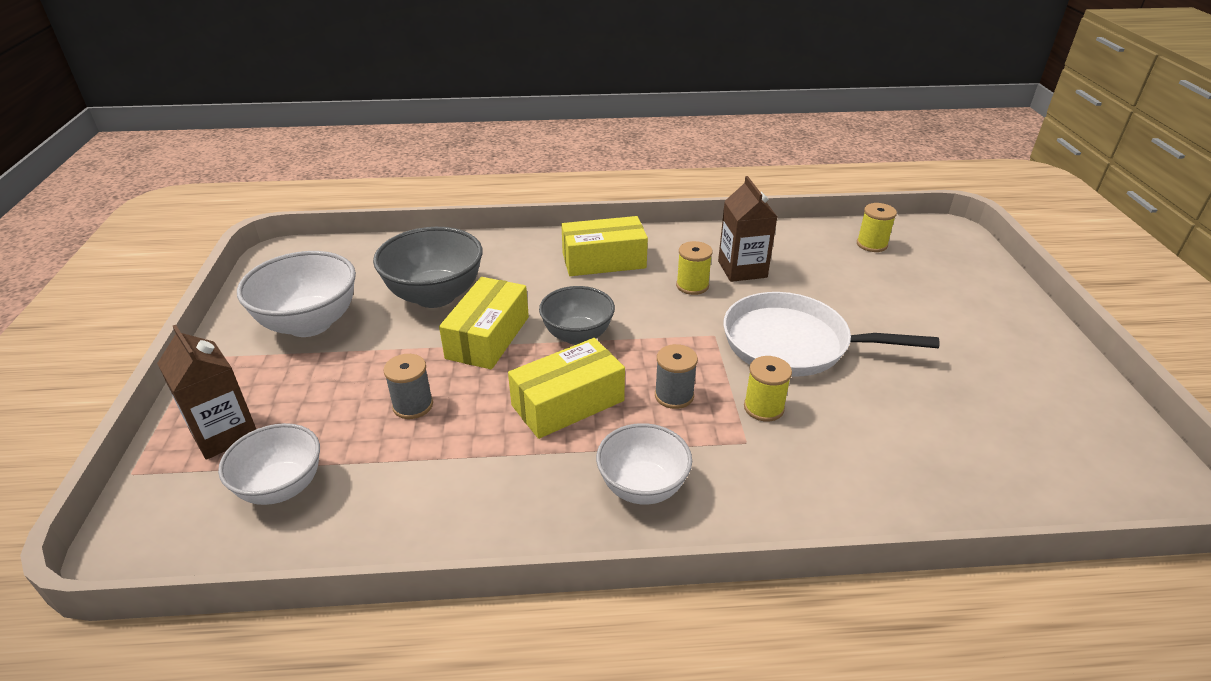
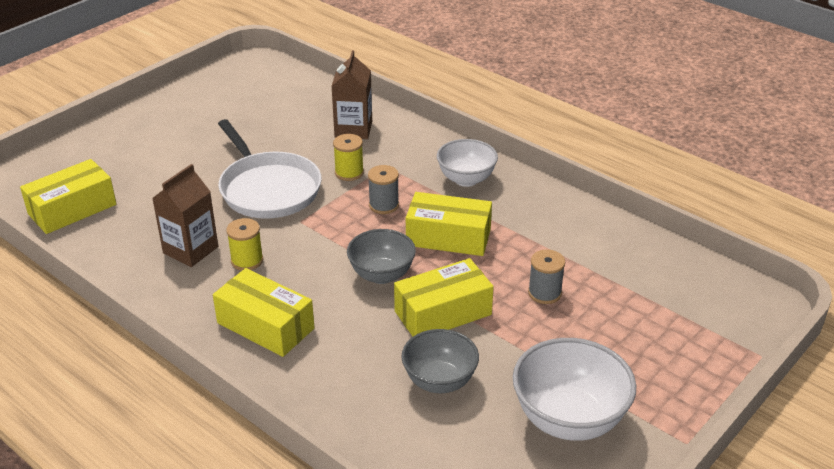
camera: 135 degrees left, 0 degrees up
brown carton [157,325,256,460] -> brown carton moved to [332,50,372,139]
white bowl [218,423,320,505] -> none
grey bowl [373,227,483,308] -> grey bowl [402,329,479,393], size x0.66
yellow spool [857,203,897,252] -> yellow box [20,159,116,234]

